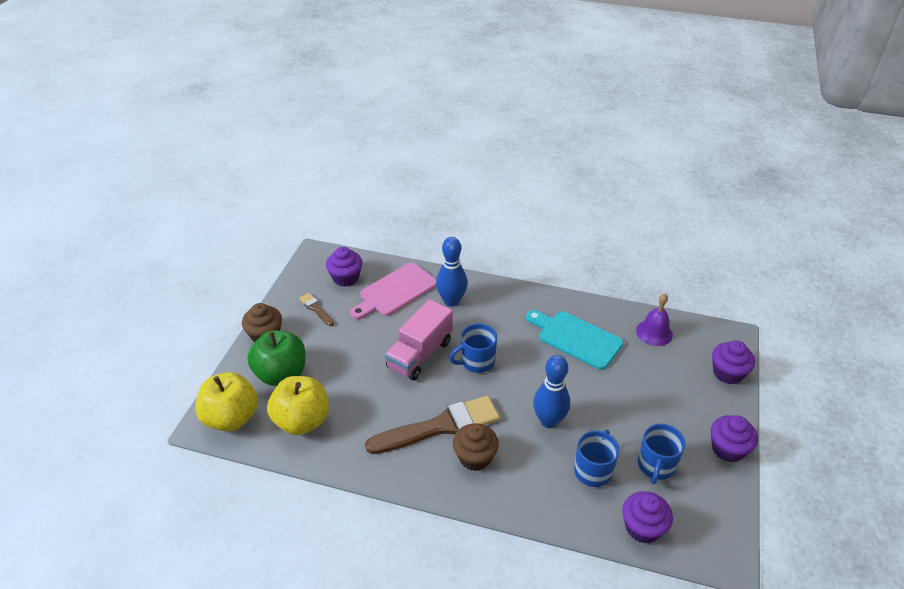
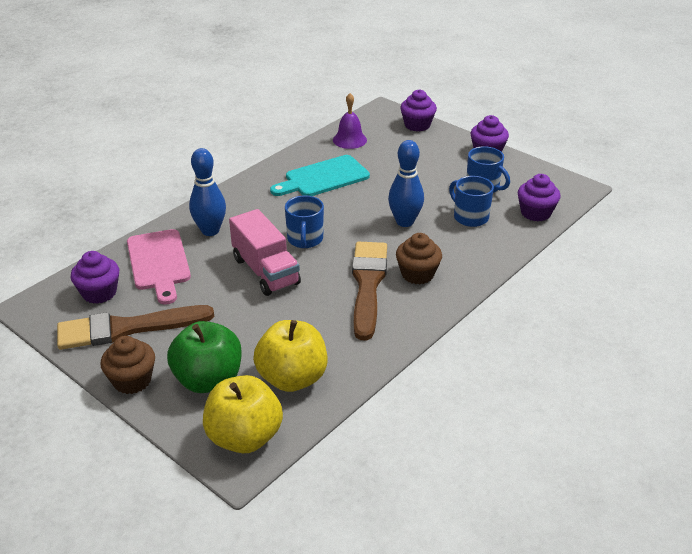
camera: 65 degrees left, 5 degrees down
brown brush [299,293,334,326] -> brown brush [57,305,214,350], size x2.21

